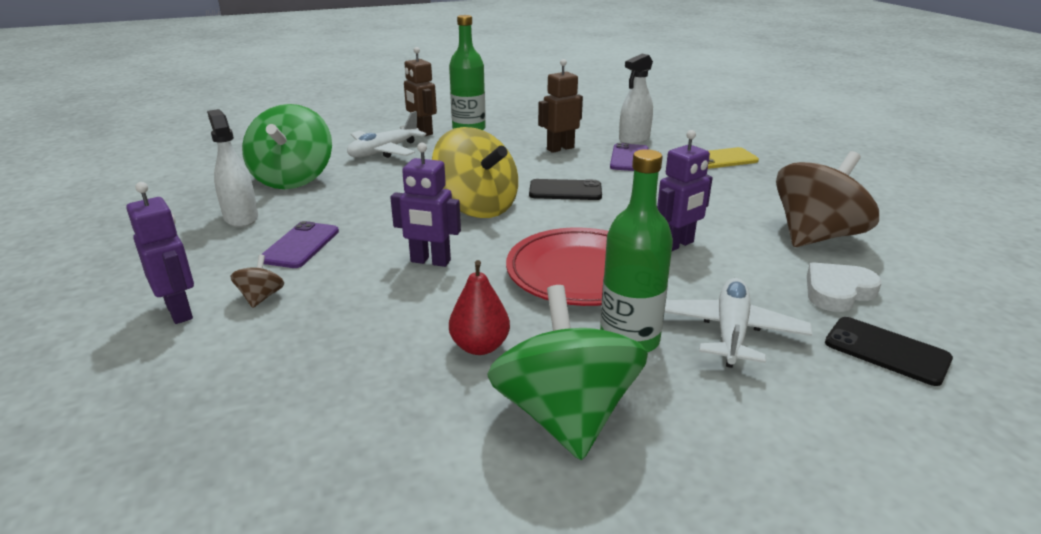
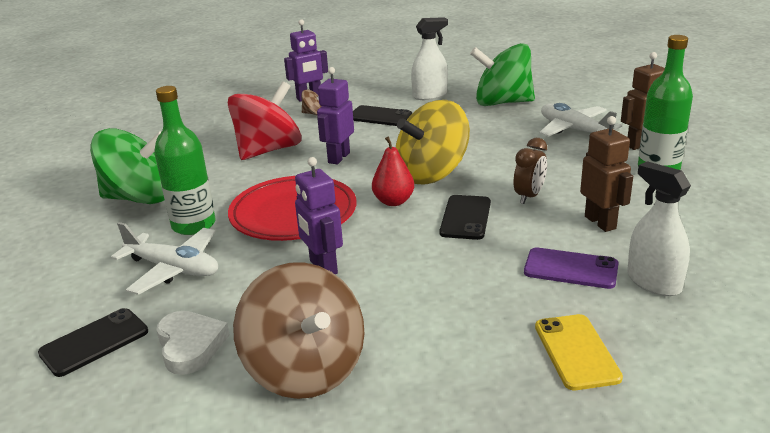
camera: 100 degrees right, 0 degrees up
purple phone [261,221,339,268] -> black phone [353,105,412,126]
red pear [449,260,510,355] -> red pear moved to [372,137,414,206]
none -> red spinning top [228,81,302,160]
none -> brown clock [514,138,547,204]

